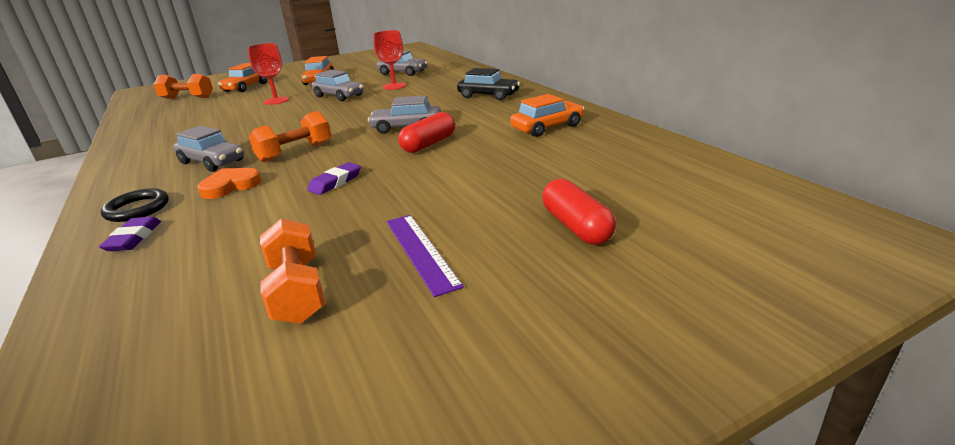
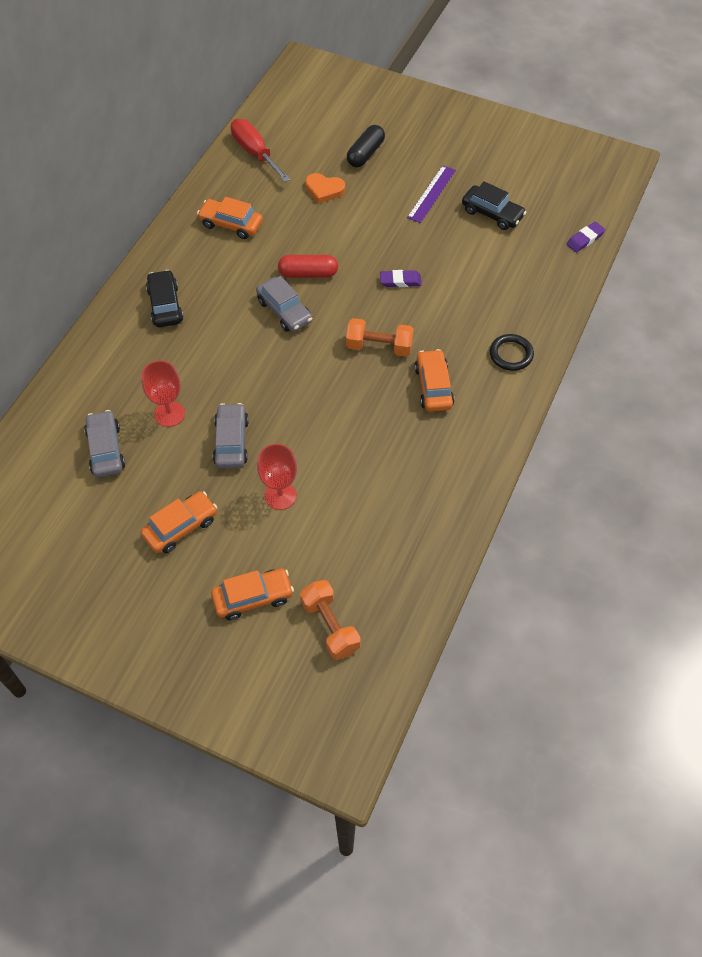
camera: 130 degrees left, 30 degrees up
purple eraser [99,217,161,251] -> purple eraser moved to [567,222,605,253]
grey car [173,126,244,172] -> orange car [415,349,454,412]
orange heart [197,168,262,199] -> orange heart moved to [305,173,345,204]
orange dumbbell [260,218,325,324] -> black car [462,181,526,230]
red capsule [542,179,616,245] -> black capsule [347,125,385,167]
none -> red screwdriver [231,119,291,182]

